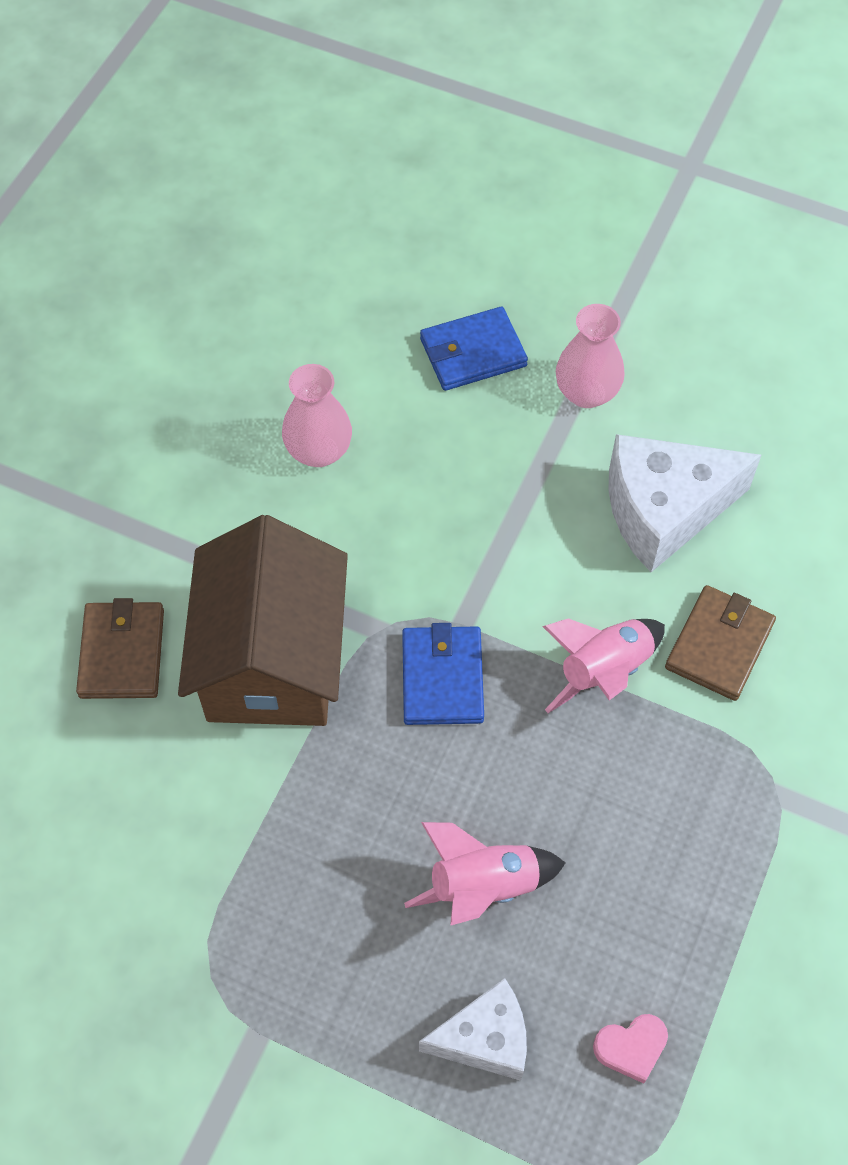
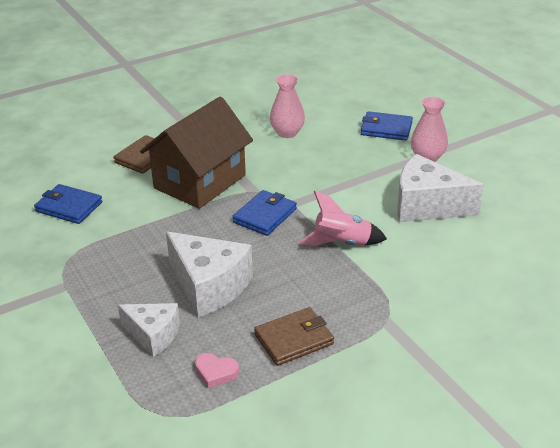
camera: 35 degrees right, 25 degrees down
pink rocket [404,822,565,926] -> white cheese [166,231,253,318]
brown wallet [665,585,776,701] -> brown wallet moved to [254,307,334,366]
none -> blue wallet [34,184,103,224]

